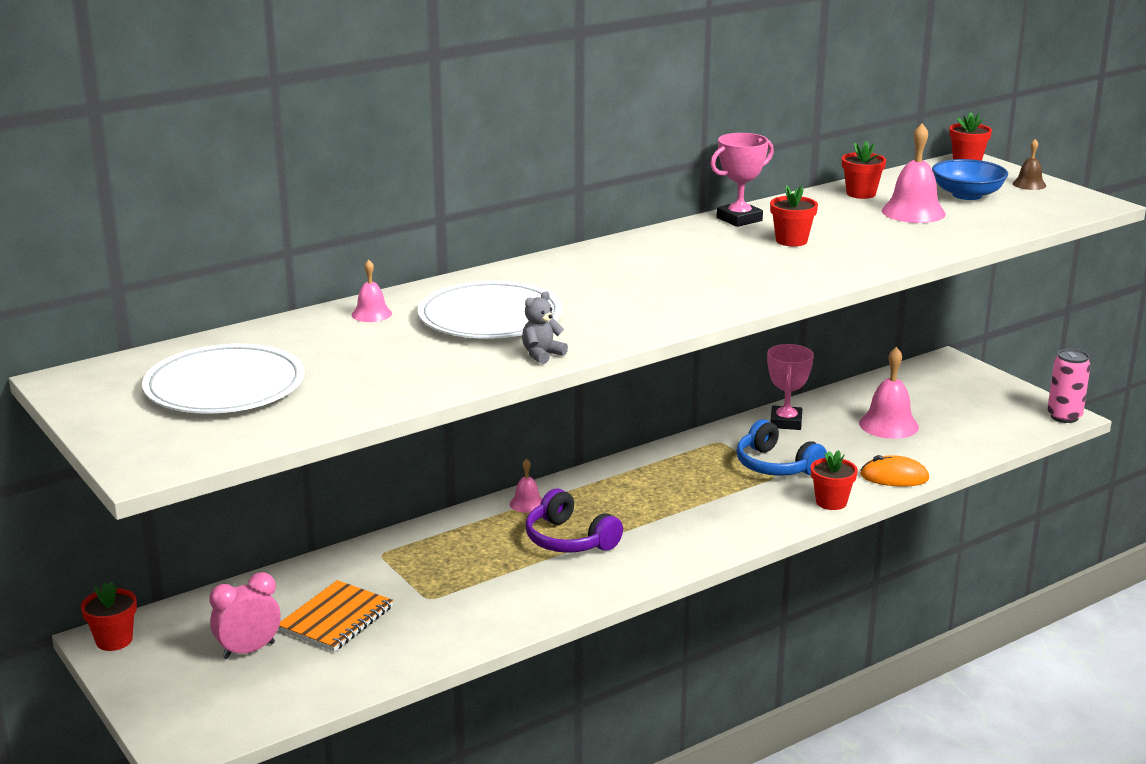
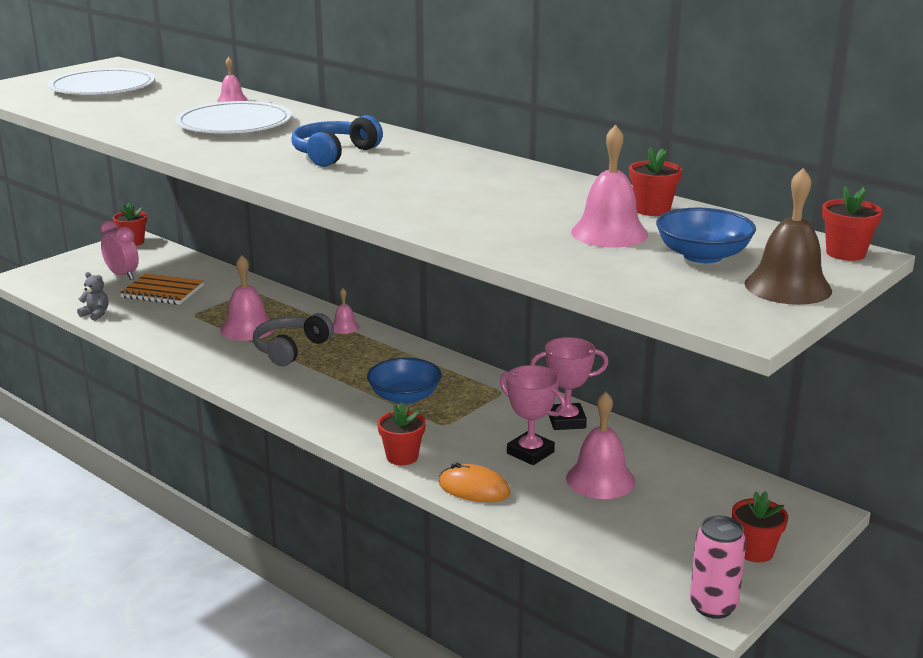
camera: 75 degrees right, 0 degrees up
grey teddy bear [522,291,568,364] -> grey teddy bear moved to [77,272,108,321]
purple headphones [525,489,623,553] -> grey headphones [253,313,334,366]
pink trophy [710,133,774,227] -> pink trophy moved to [500,365,566,465]
blue headphones [736,419,827,476] -> blue headphones moved to [291,115,383,167]
red flower pot [770,185,818,247] -> red flower pot moved to [732,491,788,562]
orange mouse [860,455,929,487] -> orange mouse turned 60 degrees counterclockwise [439,462,511,502]
brown bell [1013,139,1046,190] -> brown bell [745,168,832,305], size x1.84
none -> pink bell [220,255,274,341]
none -> blue bowl [367,358,442,405]

